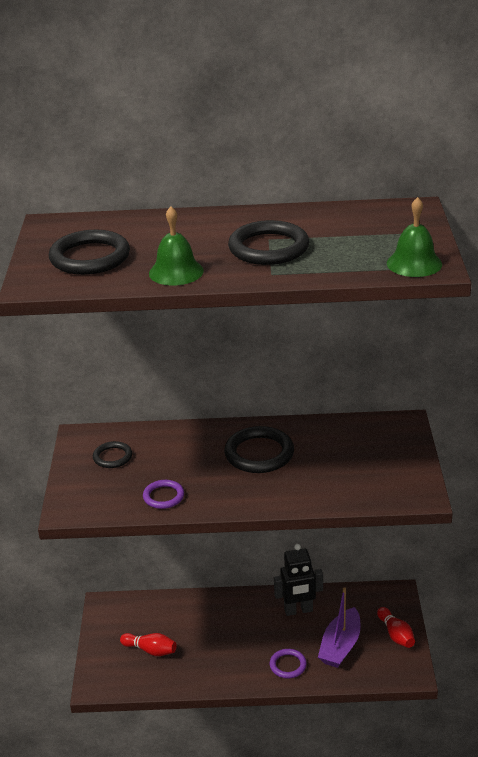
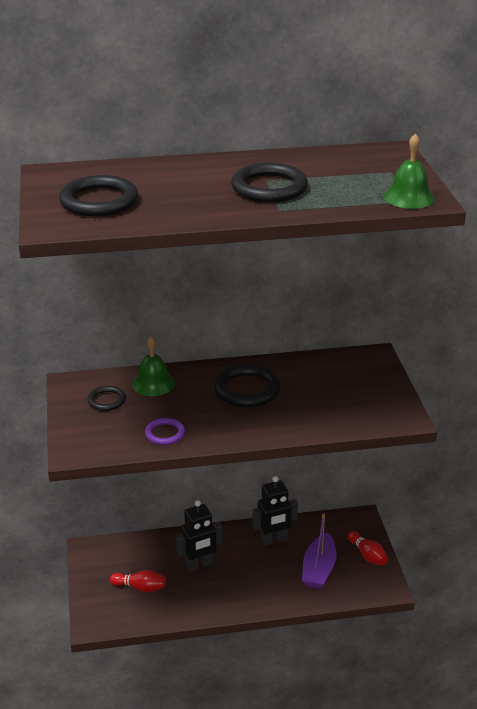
camera: 10 degrees left, 0 degrees up
green bell [149,206,204,286] -> green bell moved to [132,336,175,396]
purple ring [270,649,307,678] -> none
none -> black robot [176,500,223,572]

